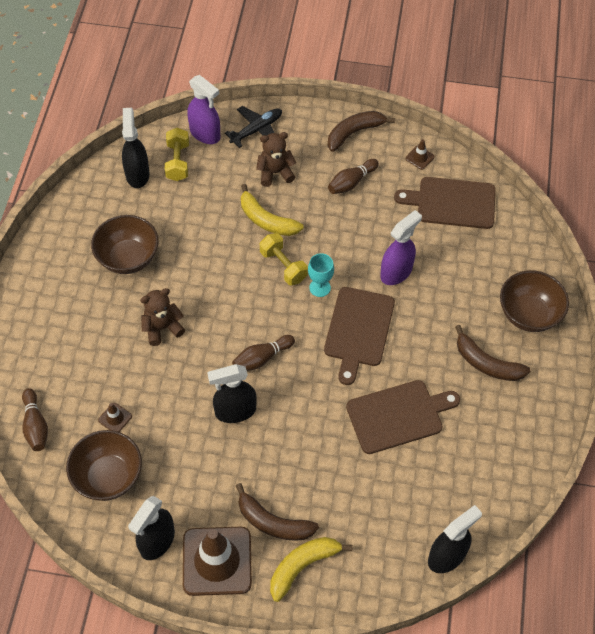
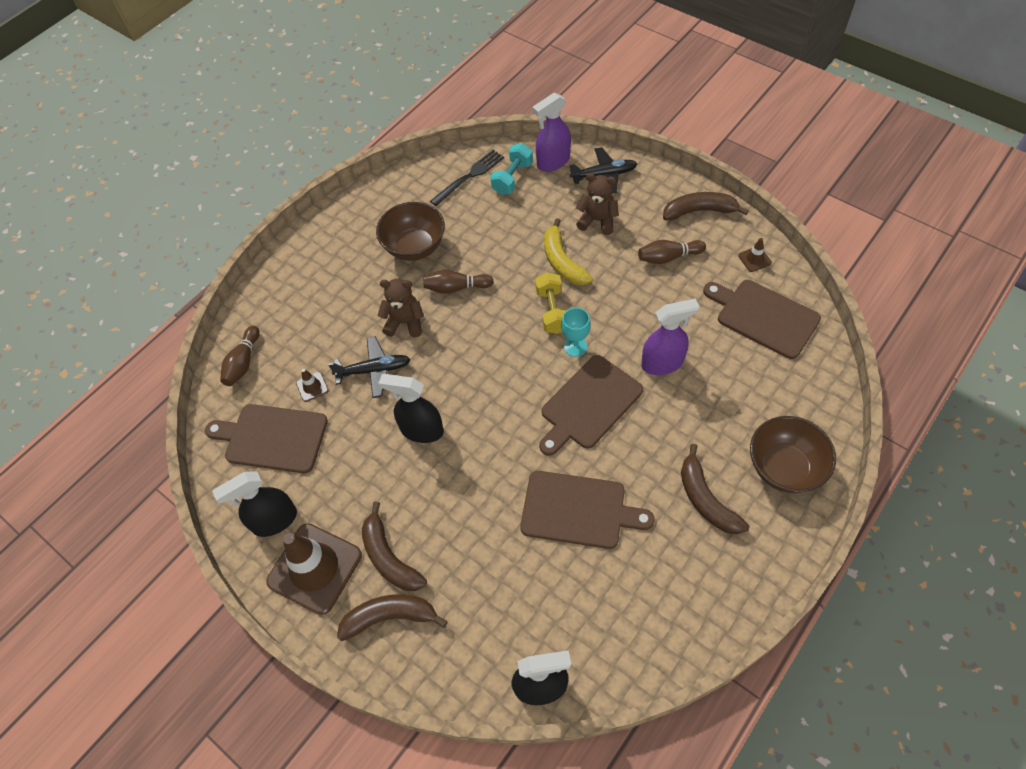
camera: 35 degrees right, 0 degrees up
brown bowl [66,430,142,501] -> brown cutting board [205,404,328,473]
black spray bottle [122,108,150,188] -> black fork [430,150,504,206]
yellow dumbbell [165,128,189,181] -> turquoise dumbbell [490,143,533,195]
purple spray bottle [188,75,220,144] -> purple spray bottle turned 75 degrees clockwise [532,92,571,172]
brown bowling pin [232,335,295,371] -> brown bowling pin moved to [423,270,494,294]
yellow banana [270,537,353,602] -> brown banana [337,594,448,641]
none -> black plane [328,336,411,398]

